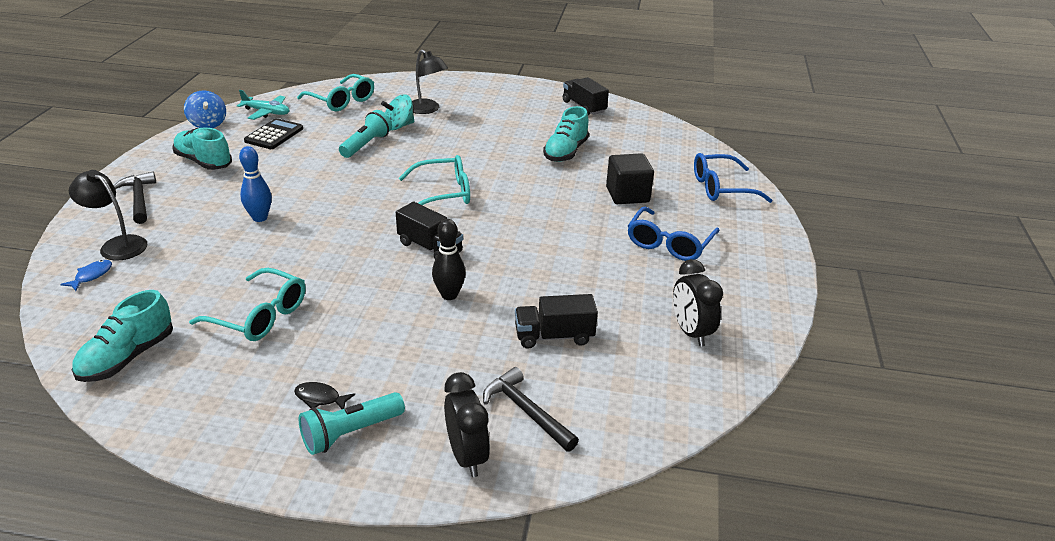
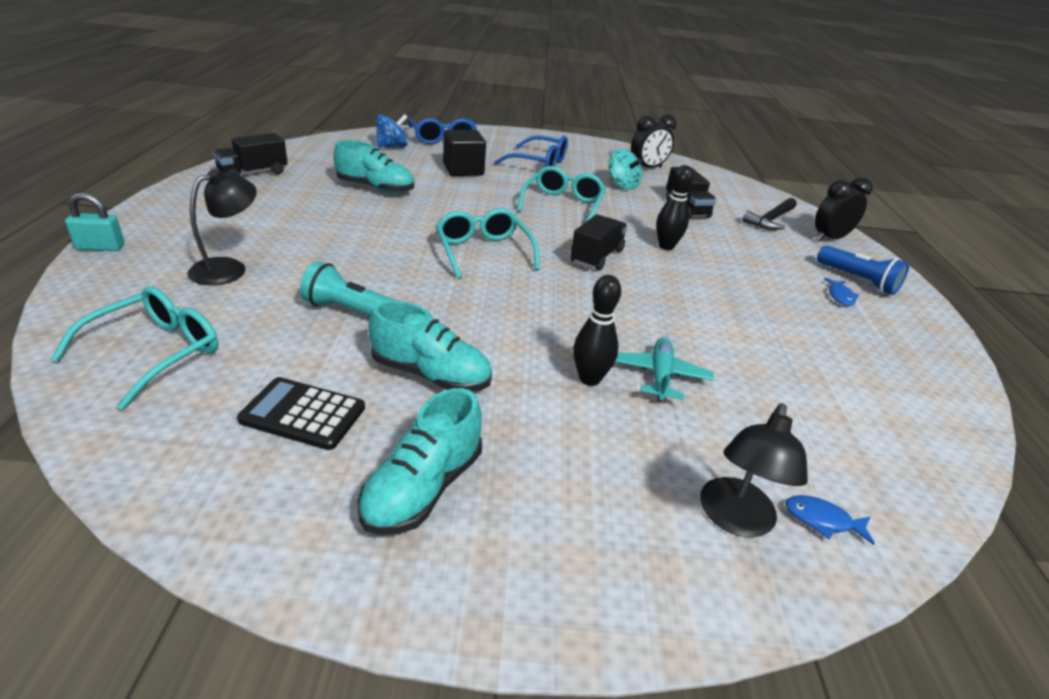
camera: 100 degrees left, 0 degrees up
turquoise shoe [72,290,173,382] -> turquoise shoe moved to [368,301,492,392]
black hammer [114,171,156,224] -> none
blue spinning top [184,90,226,128] -> blue spinning top moved to [376,114,408,147]
turquoise glasses [189,268,305,341] -> turquoise glasses moved to [517,166,606,222]
turquoise plane [237,90,289,120] -> turquoise plane moved to [615,337,714,402]
blue bowling pin [239,146,272,222] -> black bowling pin [573,275,621,386]
black fish [294,382,355,409] -> blue fish [824,278,859,306]
turquoise flashlight [299,392,405,455] -> blue flashlight [817,245,909,295]
turquoise spinning top [381,94,415,130] -> turquoise spinning top moved to [609,149,642,190]
none -> turquoise padlock [65,193,124,251]

